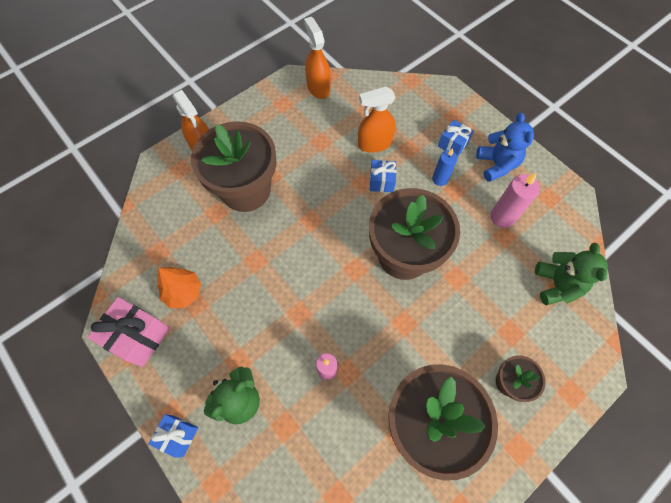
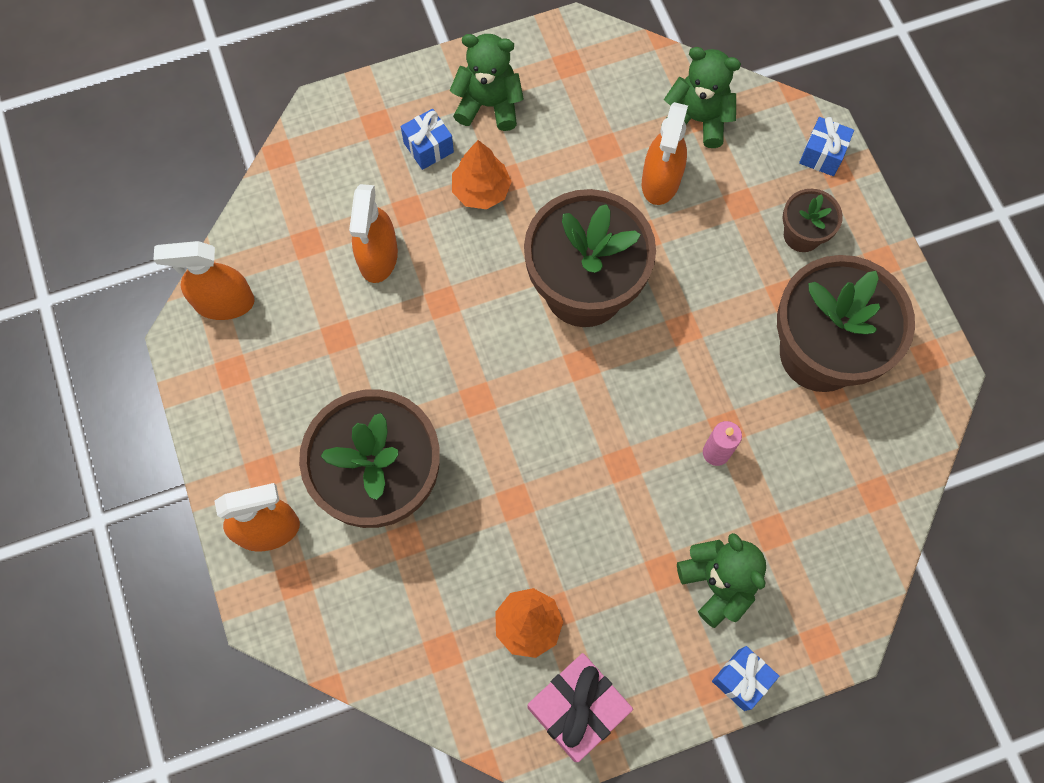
camera: 70 degrees left, 5 degrees up
blue gift [370,160,397,192] -> blue gift moved to [799,117,854,176]
blue candle [432,148,458,186] -> orange tree [452,140,512,209]
blue teddy bear [476,112,534,182] -> green teddy bear [450,34,524,131]
pink candle [490,173,540,228] -> none
none -> orange spray bottle [642,102,688,205]

